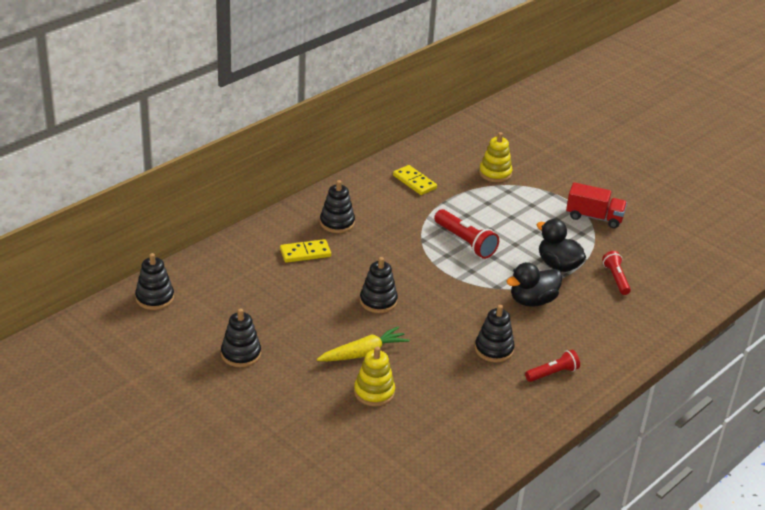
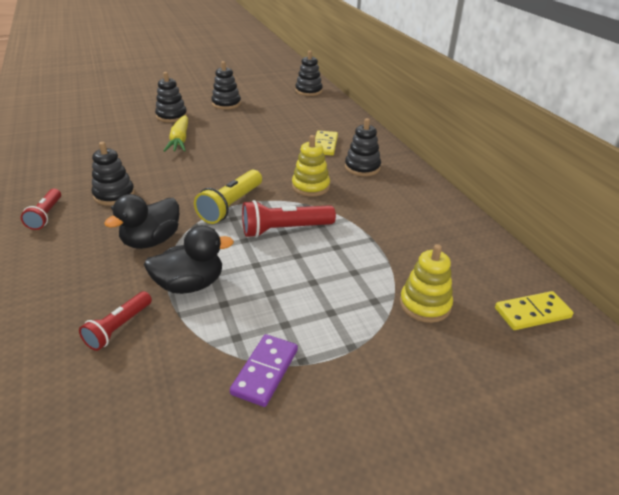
camera: 115 degrees right, 0 degrees up
yellow stacking toy [354,346,395,407] -> yellow stacking toy moved to [292,135,330,197]
black stacking toy [360,257,398,313] -> black stacking toy moved to [155,72,187,123]
yellow domino [393,165,437,195] -> yellow domino moved to [495,291,574,330]
black duck [506,262,562,307] -> black duck turned 135 degrees counterclockwise [104,194,179,249]
red truck [566,182,627,228] -> purple domino [230,334,298,407]
red flashlight [602,251,631,295] -> red flashlight turned 105 degrees clockwise [79,291,152,351]
none -> yellow flashlight [194,170,262,224]

